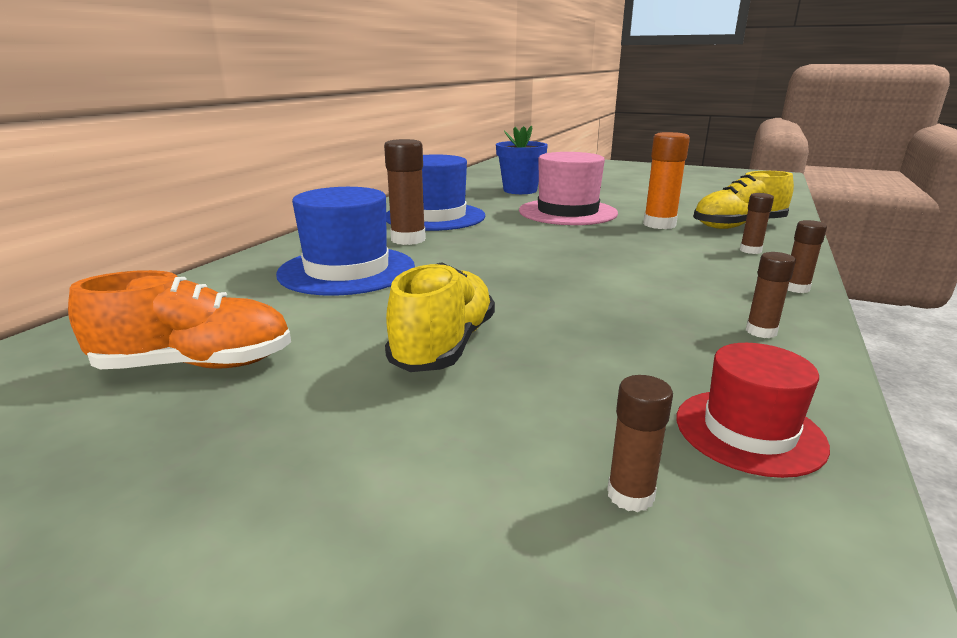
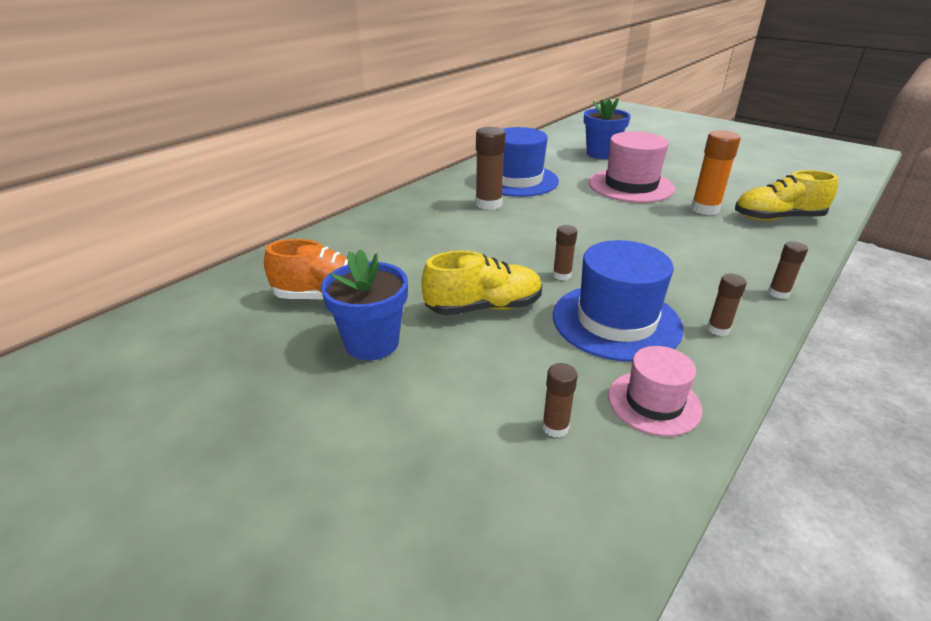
camera: 15 degrees right, 10 degrees up
blue hat [276,187,415,296] -> blue hat moved to [553,240,683,362]
yellow shoe [385,262,495,372] -> yellow shoe turned 45 degrees clockwise [422,251,542,315]
red hat [677,343,830,478] -> pink hat [608,346,702,436]
brown glue stick [740,193,774,254] -> brown glue stick moved to [553,225,577,280]
none -> blue flower pot [321,249,408,360]

